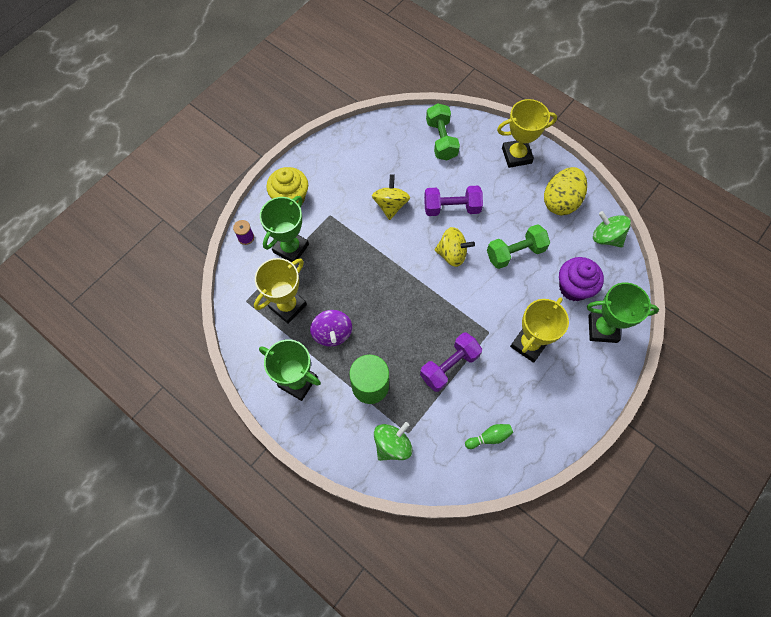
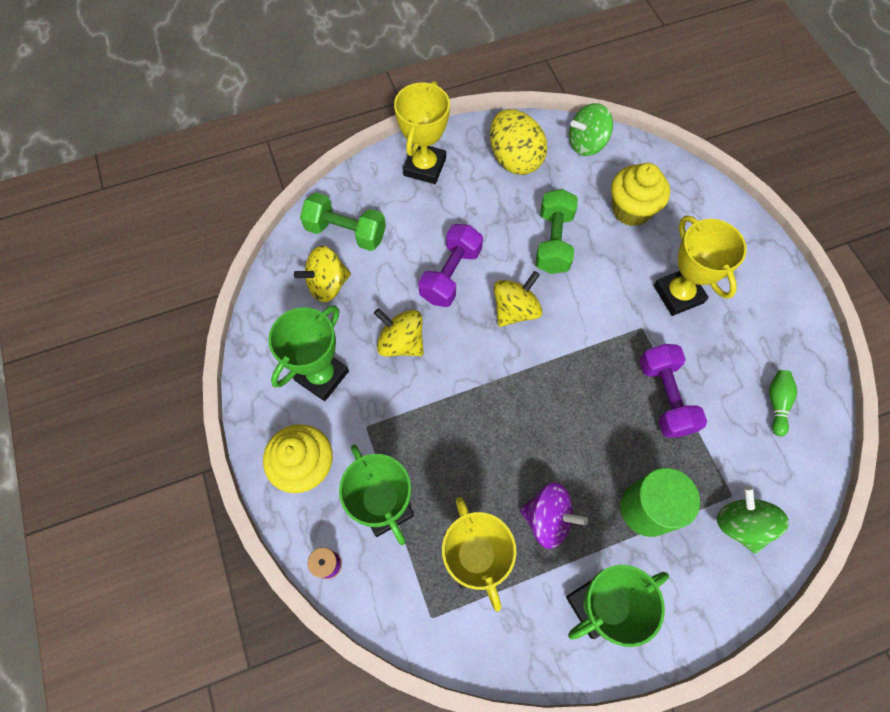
camera: 60 degrees left, 0 degrees up
purple cupcake [559,257,604,301] -> yellow cupcake [611,163,670,226]
green trophy [587,282,659,343] -> green trophy moved to [268,305,349,401]
none -> yellow spinning top [294,246,351,302]

